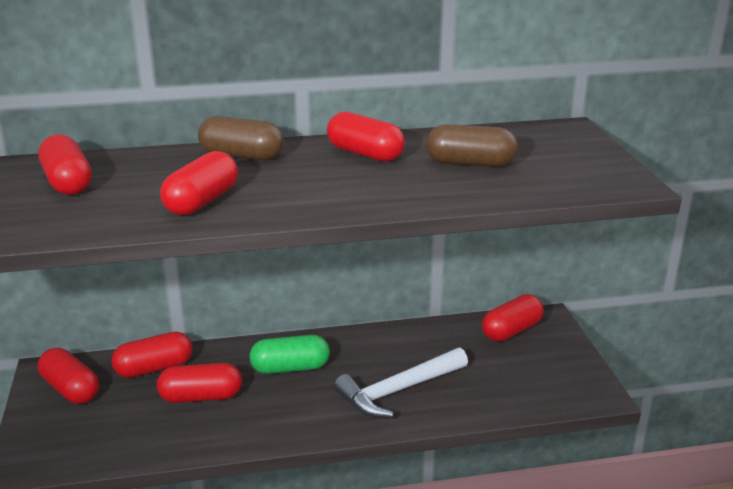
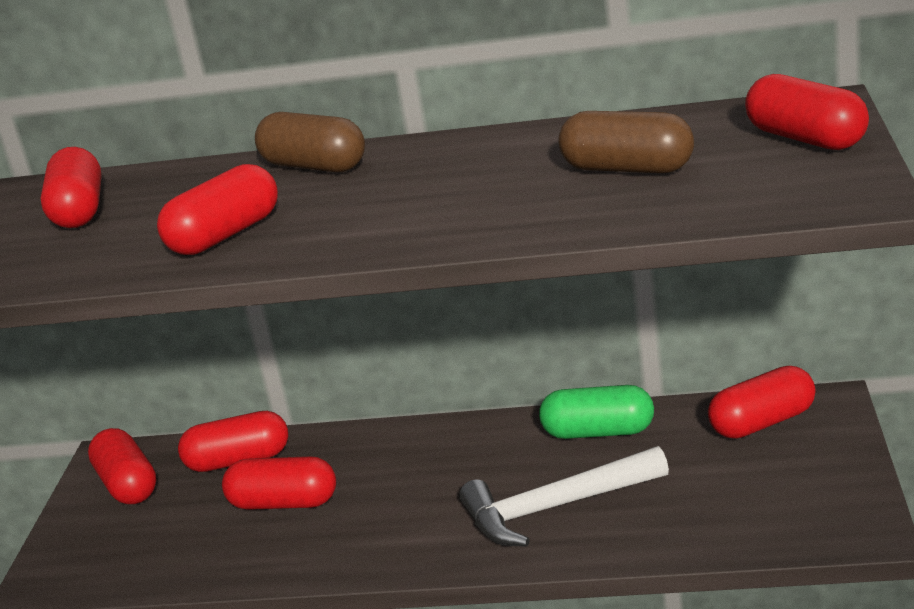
camera: 20 degrees right, 0 degrees up
green capsule [249,335,330,374] -> green capsule moved to [539,385,654,439]
red capsule [327,112,405,162] -> red capsule moved to [745,74,869,150]

